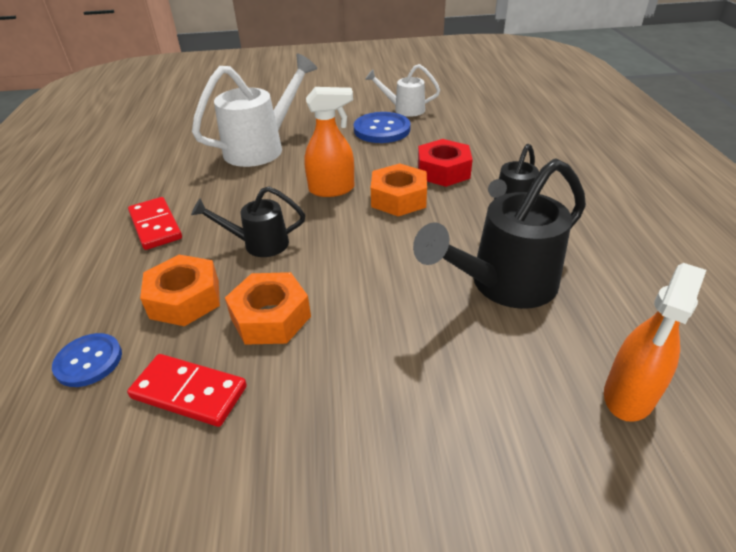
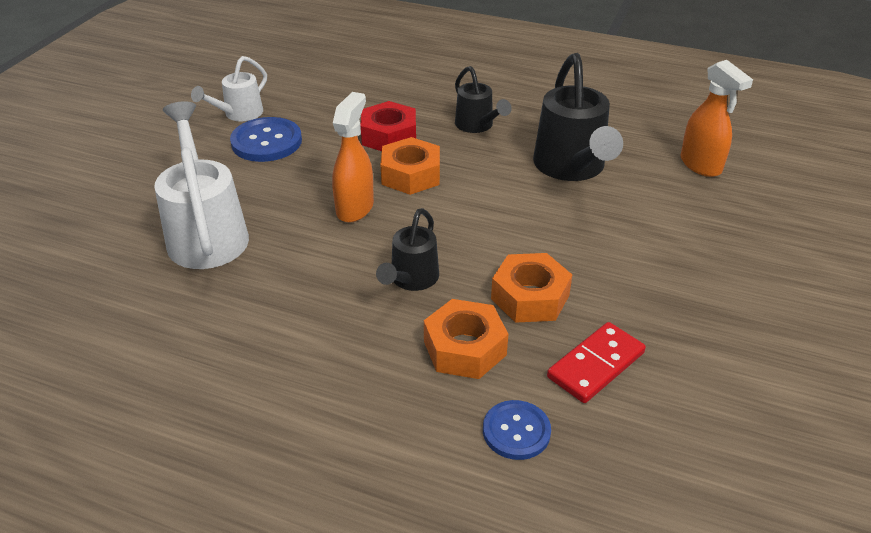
camera: 65 degrees left, 0 degrees up
red domino [128,197,182,250] -> none

